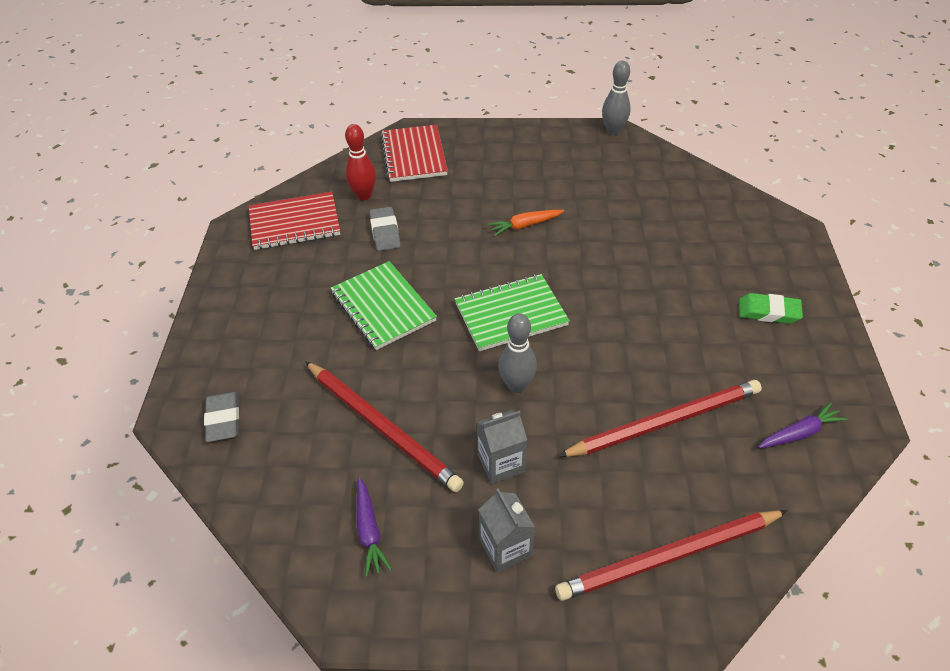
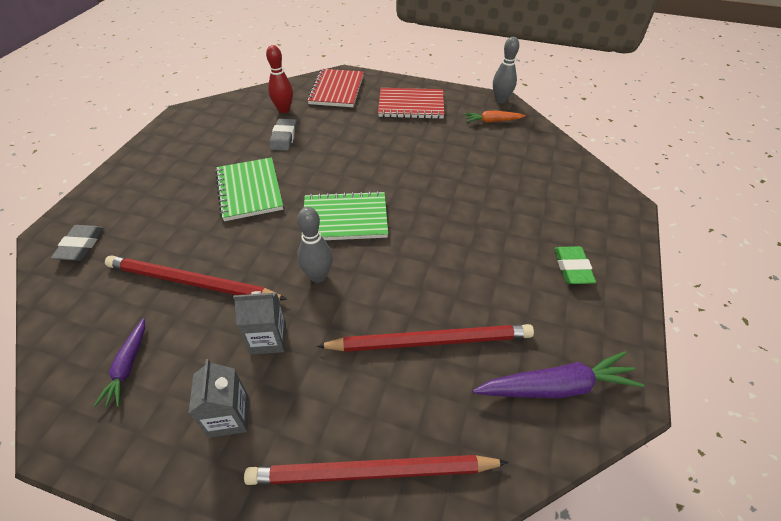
camera: 15 degrees right, 0 degrees up
red notebook [249,192,340,250] -> red notebook moved to [378,88,444,119]
red pencil [305,361,464,492] -> red pencil turned 135 degrees clockwise [105,256,287,300]
orange carrot [488,210,564,236] -> orange carrot moved to [464,111,526,123]
green eraser [739,293,803,324] -> green eraser turned 60 degrees clockwise [554,246,596,284]
purple carrot [759,402,847,448] -> purple carrot [473,351,644,398], size x1.65

